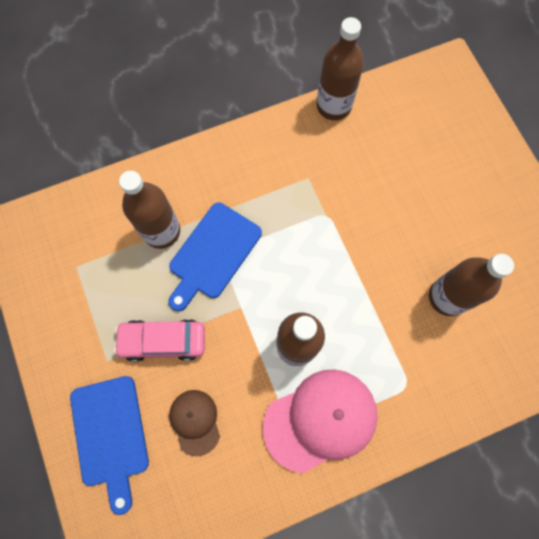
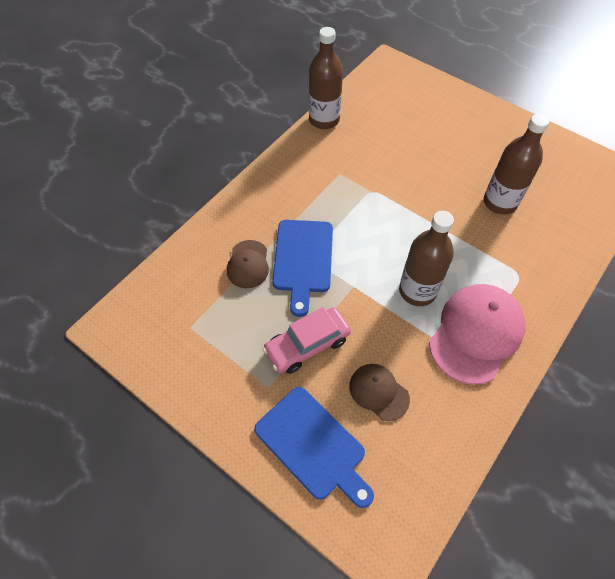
camera: 30 degrees left, 15 degrees down
brown bottle [119,171,180,249] -> brown cap [227,240,269,288]

